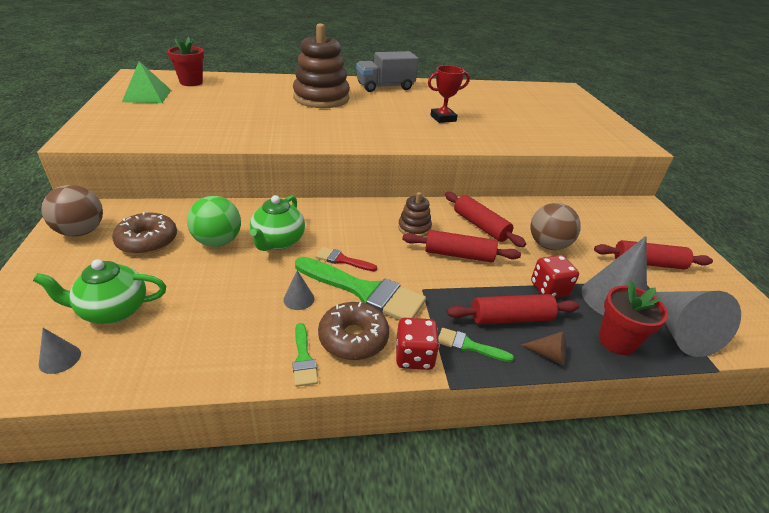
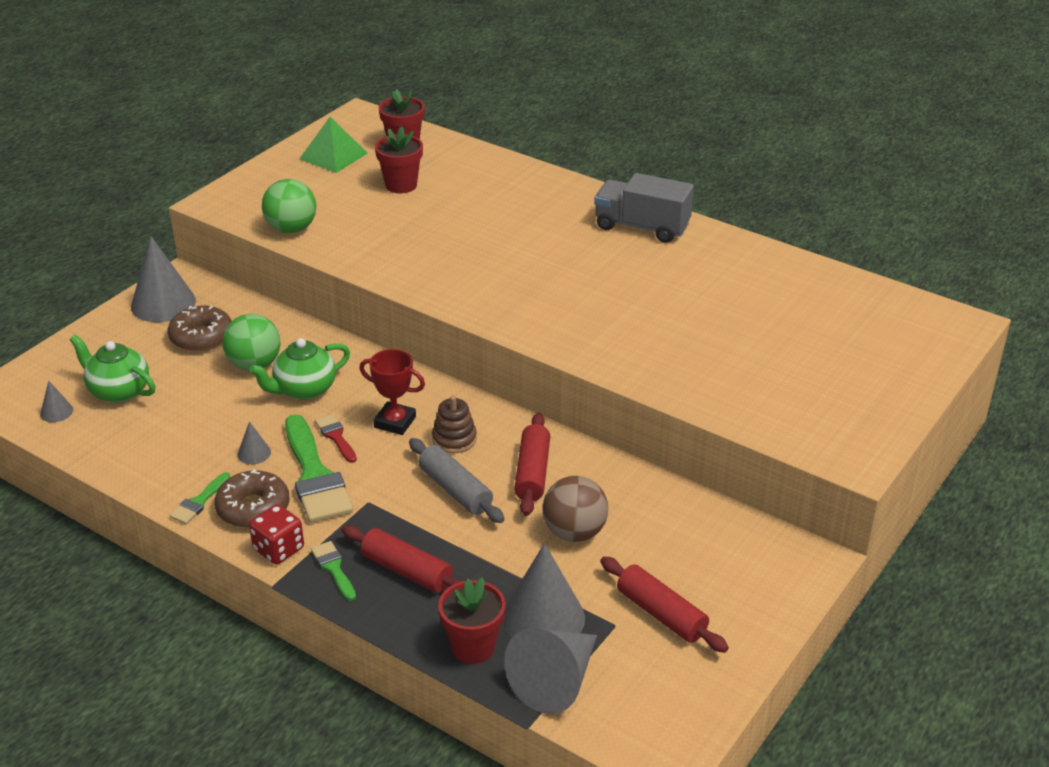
camera: 45 degrees right, 0 degrees up
brown ball [41,185,103,236] -> grey cone [131,236,196,322]
brown stacking toy [293,23,350,108] -> none
red rolling pin [402,230,521,262] -> grey rolling pin [409,438,504,523]
red trophy [428,65,470,123] -> red trophy moved to [359,349,425,435]
brown cone [521,331,566,365] -> none
red dice [531,255,579,298] -> none
none -> green ball [262,179,316,233]
none -> red flower pot [375,126,423,193]

